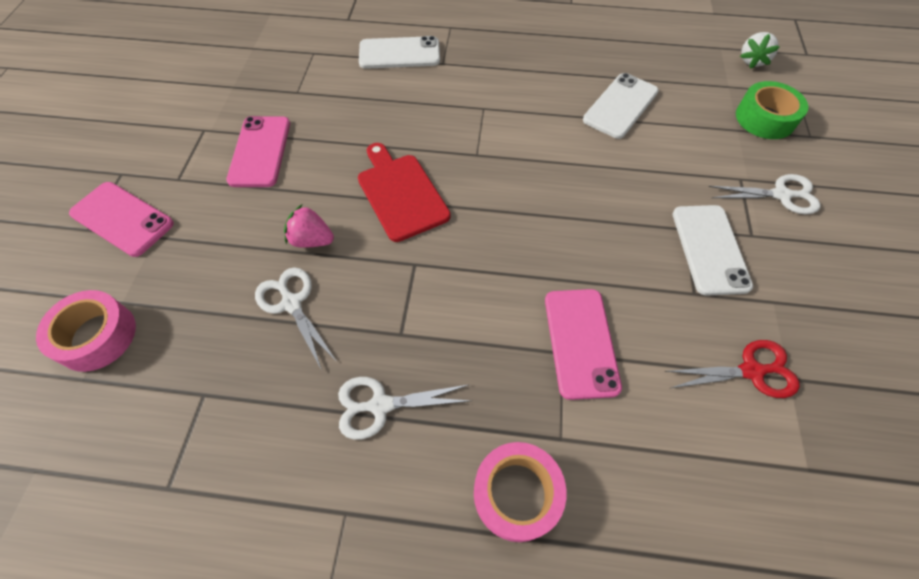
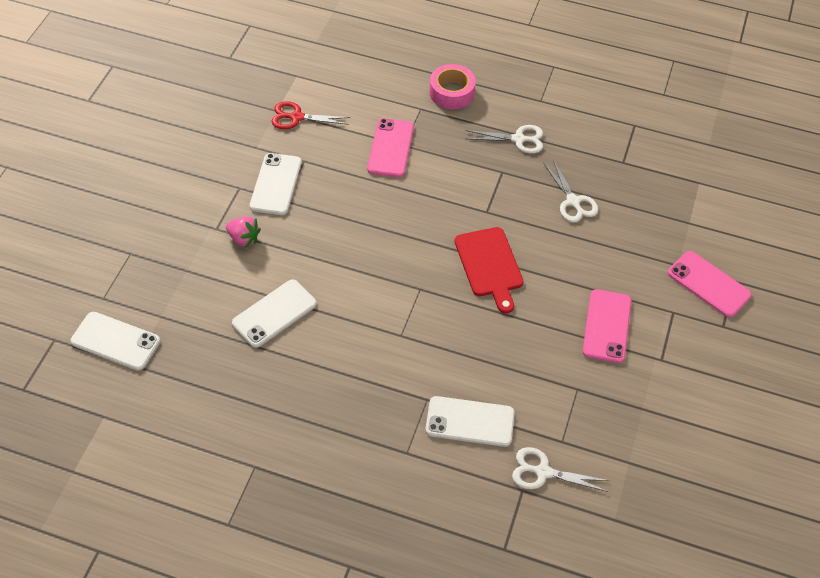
camera: 170 degrees left, 5 degrees down
pink tape [36,290,136,372] -> none
pink strawberry [284,205,334,248] -> pink strawberry moved to [226,217,261,248]
white scissors [708,174,821,214] -> white scissors moved to [512,447,610,492]
green tape [736,81,808,139] -> none
white strawberry [740,32,779,69] -> white phone [71,312,160,371]

